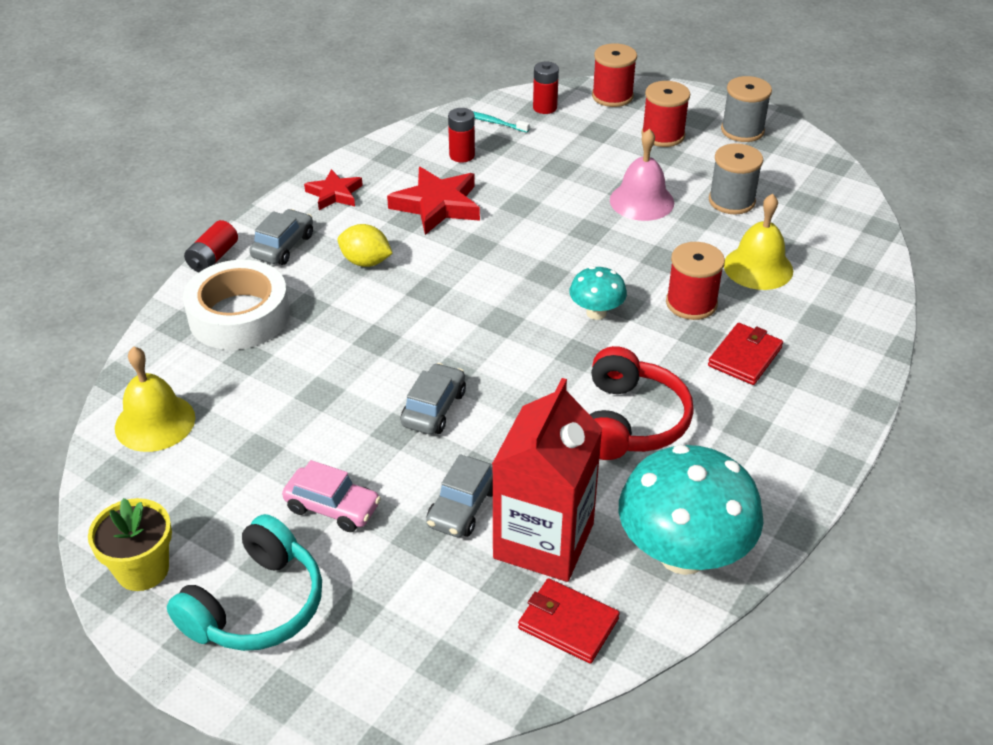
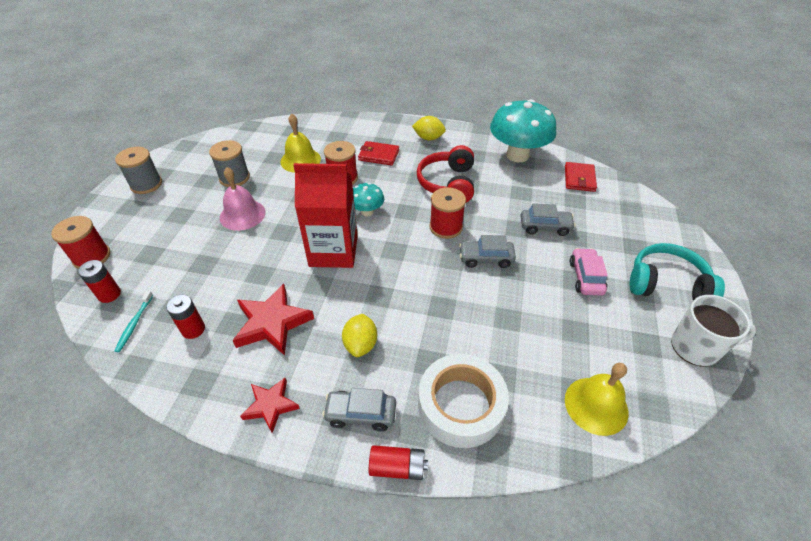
camera: 110 degrees left, 5 degrees up
yellow flower pot [88,498,172,591] -> white mug [671,295,757,367]
red carton [492,378,603,582] -> red carton moved to [293,163,358,268]
red headphones [589,346,694,460] -> red headphones turned 75 degrees counterclockwise [417,145,474,202]
red spool [641,81,690,147] -> red spool moved to [430,187,466,239]
none -> yellow lemon [412,116,446,141]

